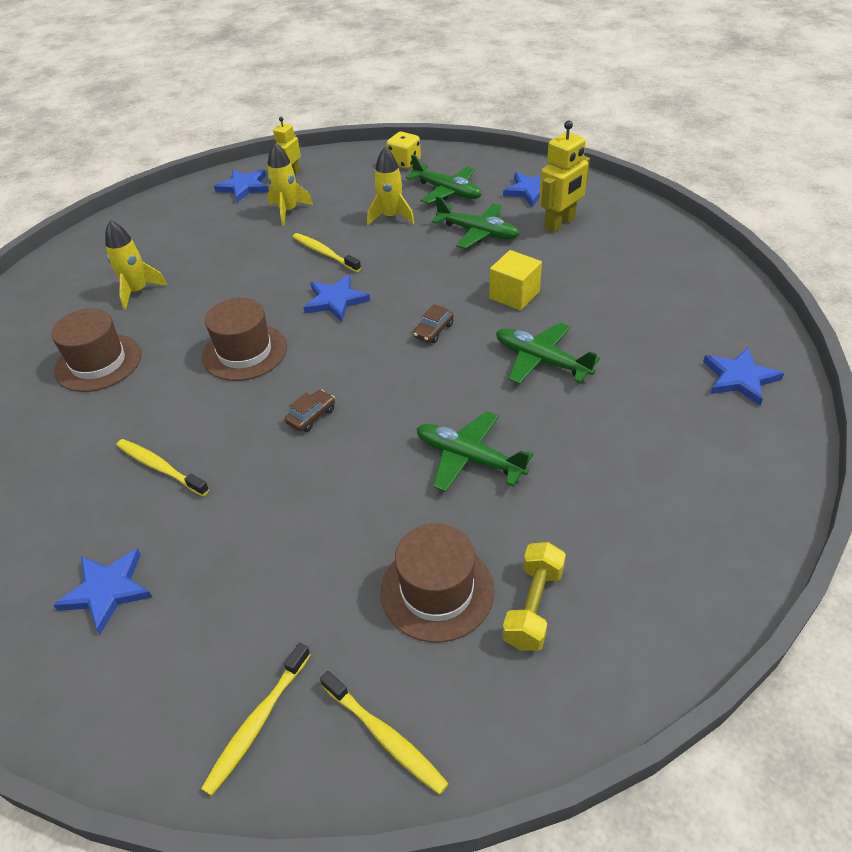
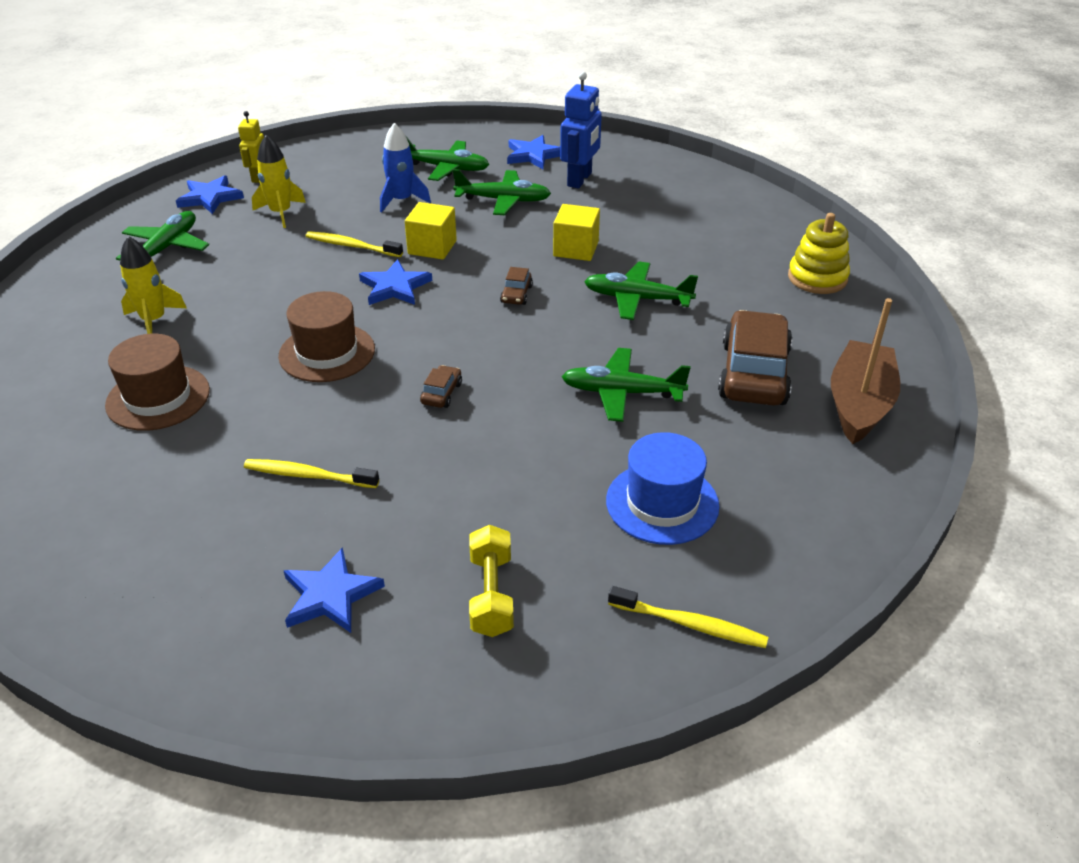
camera: 25 degrees left, 5 degrees down
yellow toothbrush [201,643,311,796] -> none
yellow rocket [367,147,414,225] -> blue rocket [380,123,431,213]
brown hat [380,523,494,642] -> blue hat [606,432,720,545]
yellow dice [386,132,421,169] -> none
yellow dumbbell [502,542,566,651] -> yellow dumbbell moved to [469,525,514,637]
yellow robot [539,121,590,232] -> blue robot [560,71,602,188]
blue star [703,348,784,406] -> yellow stacking toy [788,213,850,294]
none -> green plane [116,211,209,260]
none -> yellow cube [405,202,457,260]
none -> brown car [718,310,792,406]
none -> brown boat [831,298,900,444]

